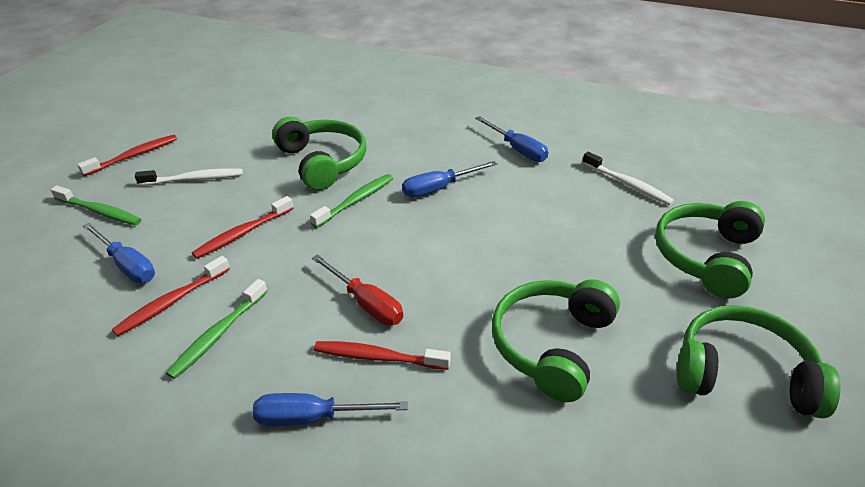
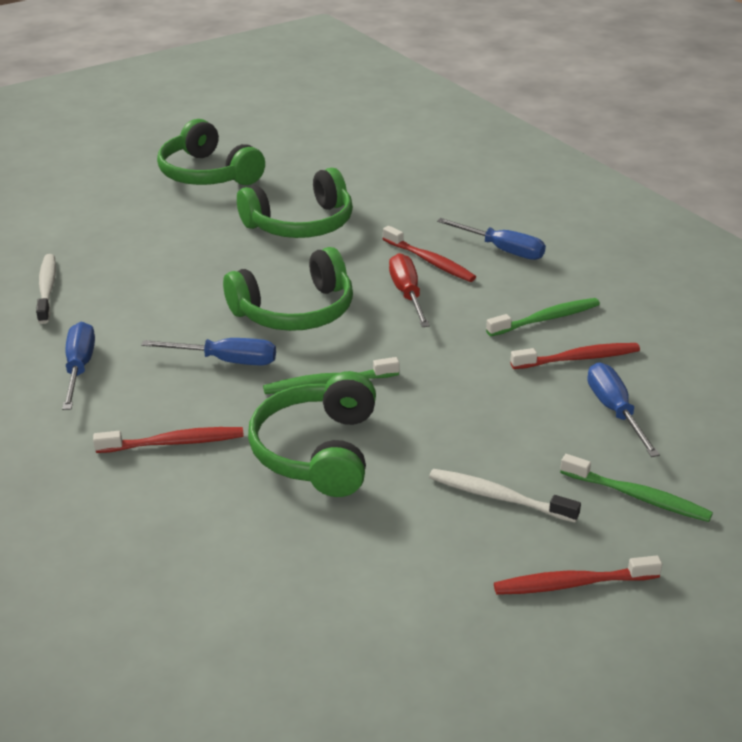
camera: 145 degrees left, 5 degrees down
green toothbrush [51,185,142,225] -> green toothbrush turned 150 degrees clockwise [560,454,713,522]
red toothbrush [192,196,293,259] -> red toothbrush moved to [93,427,244,453]
green headphones [655,201,765,298] -> green headphones moved to [223,247,353,331]

